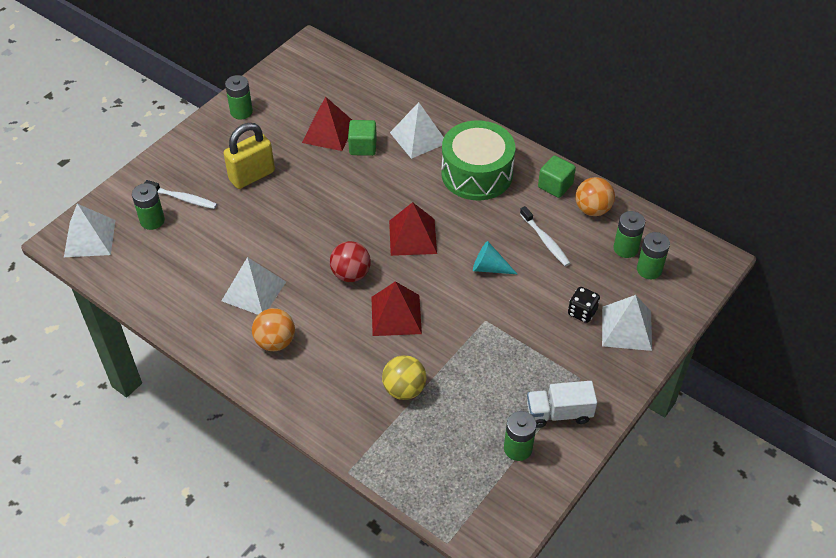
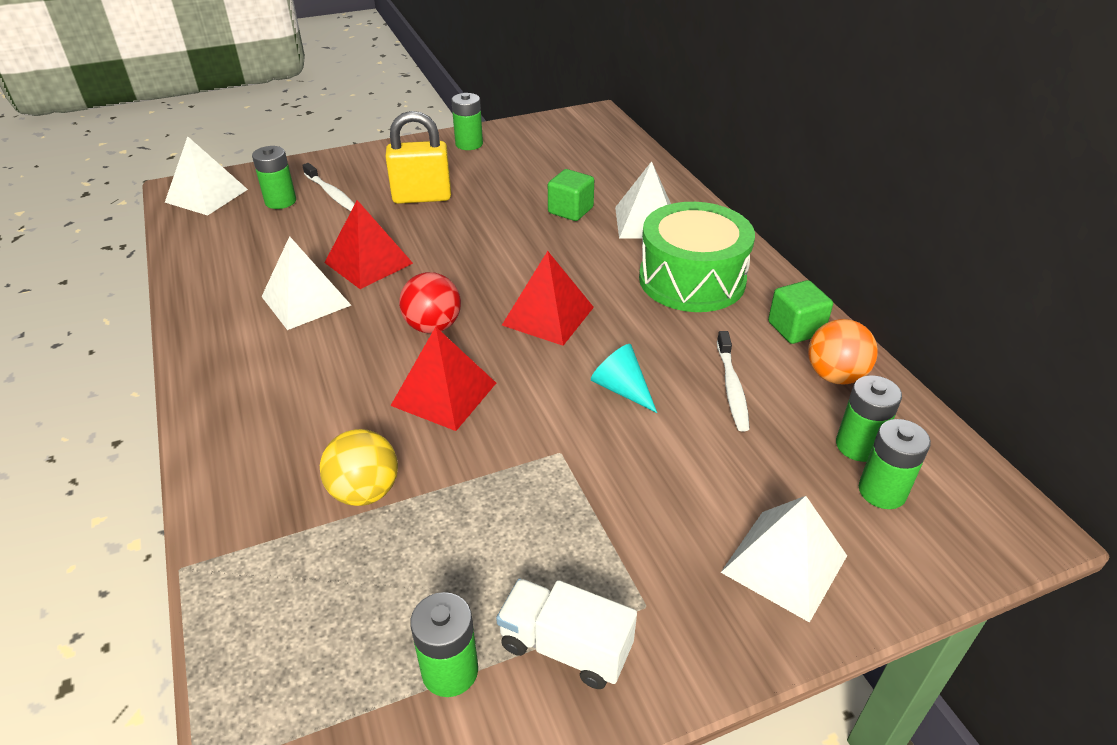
camera: 30 degrees right, 10 degrees down
orange ball [252,308,295,351] -> none
red pyramid [302,97,352,151] -> red pyramid moved to [324,200,413,289]
black dice [568,287,600,323] -> none

